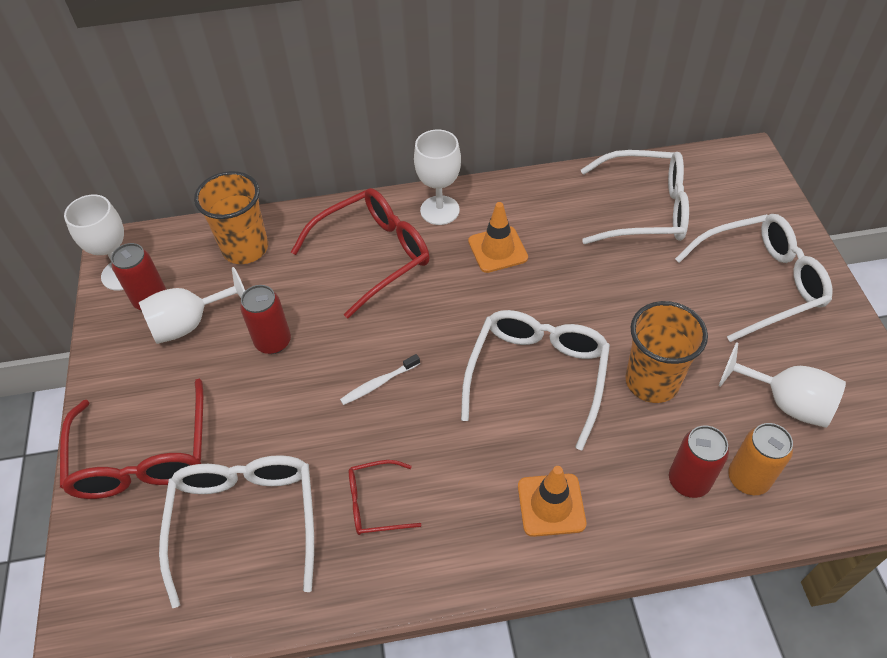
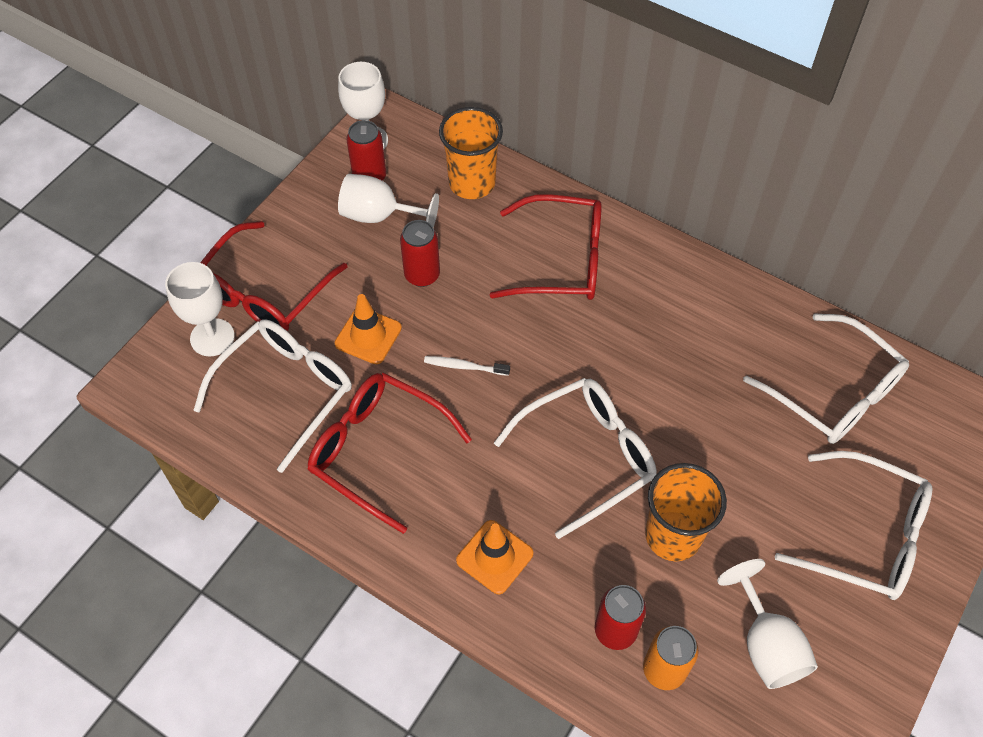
camera: 40 degrees right, 5 degrees up
red glasses [349,460,421,535] -> red glasses [307,373,472,534], size x1.94
white goblet [414,130,461,225] -> white goblet moved to [165,262,235,356]
orange traffic cone [468,202,528,273] -> orange traffic cone moved to [335,294,402,364]

